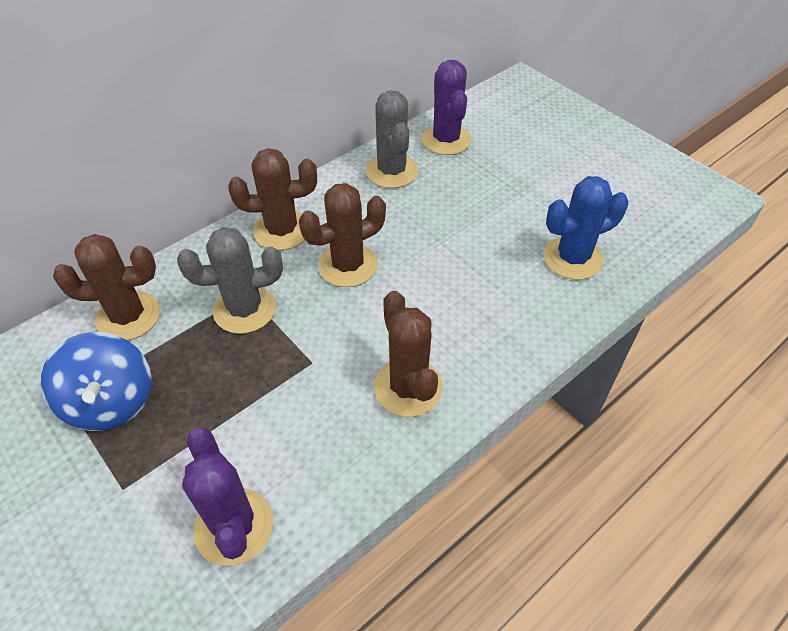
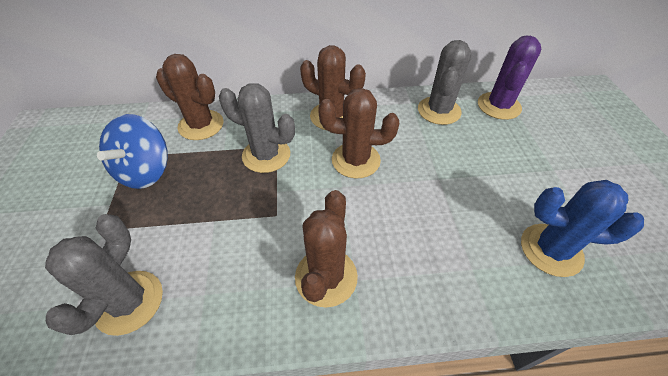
camera: 35 degrees right, 0 degrees up
purple cactus [182,427,273,566] -> grey cactus [45,214,163,336]

